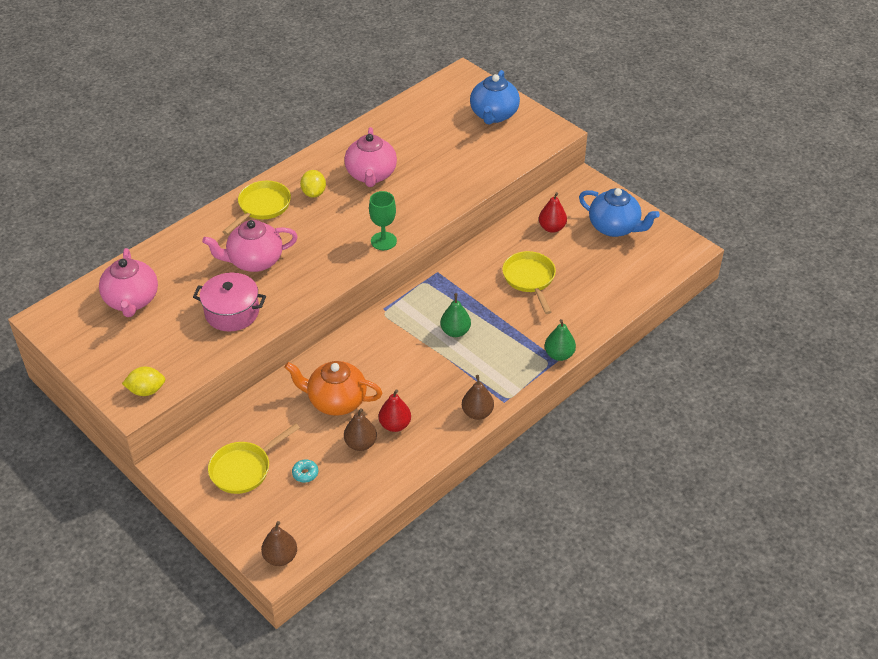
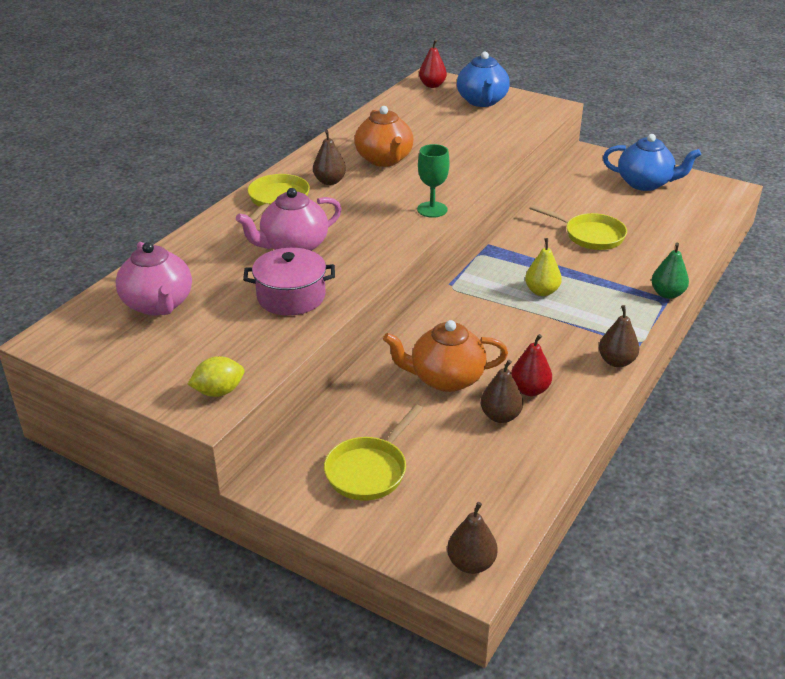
camera: 15 degrees left, 10 degrees down
turquoise donut [292,460,318,483] -> none
yellow lemon [300,170,326,198] -> brown pear [313,130,346,185]
pink teapot [344,127,397,187] -> orange teapot [354,106,413,167]
green pear [440,293,471,337] -> yellow pear [525,238,562,296]
yellow pan [502,251,556,314] -> yellow pan turned 150 degrees clockwise [529,204,627,250]
red pear [539,192,567,233] -> red pear moved to [419,39,447,88]

